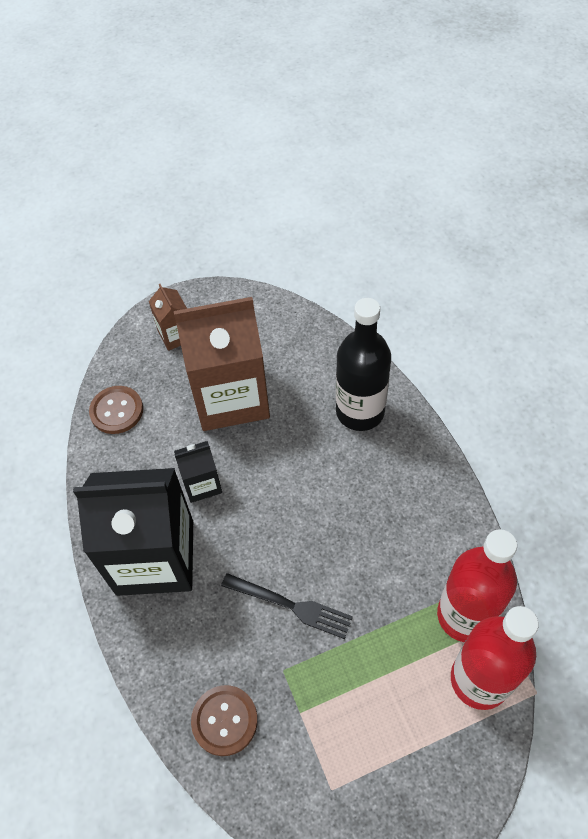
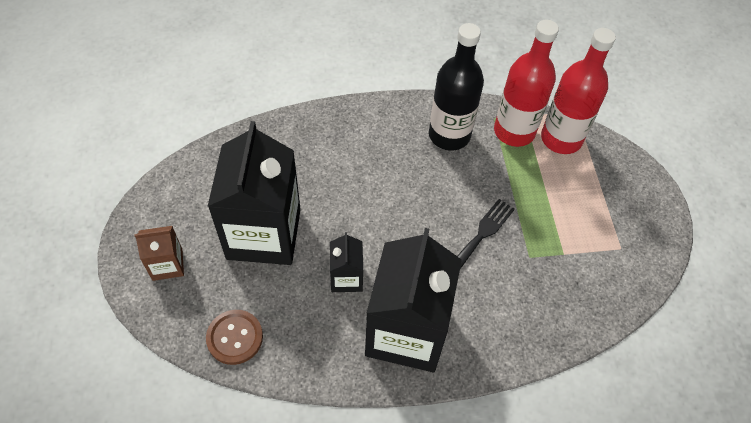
camera: 80 degrees left, 0 degrees up
brown carton [174,297,270,431] -> black carton [207,121,301,265]
brown button [191,685,258,756] -> none
black bottle [336,298,391,431] -> black bottle moved to [429,23,484,151]

